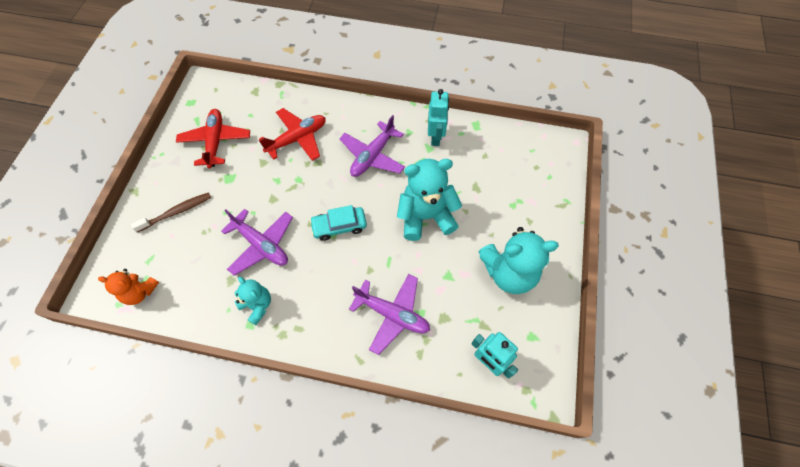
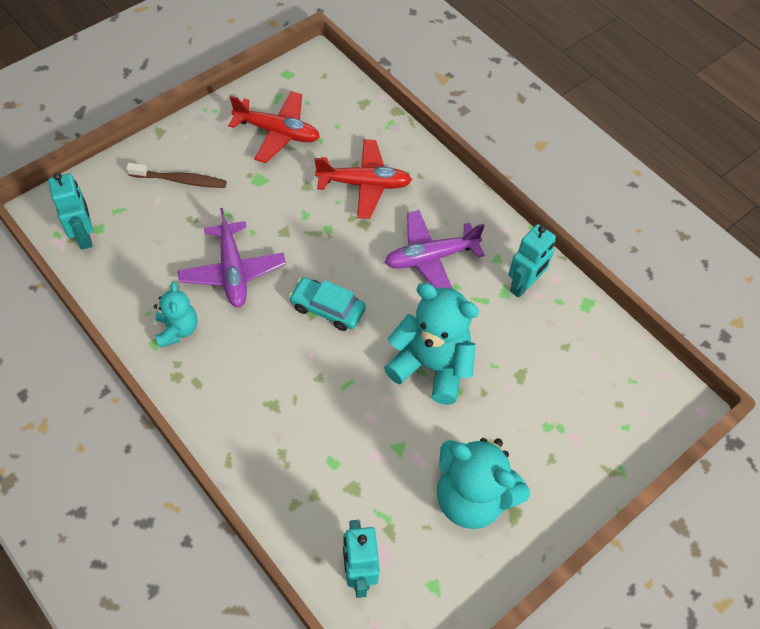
camera: 35 degrees right, 5 degrees down
orange teddy bear [98,269,159,305] -> turquoise robot [48,172,93,250]
red plane [176,109,250,168] -> red plane turned 75 degrees clockwise [228,91,320,163]
purple plane [349,274,430,355] -> none

